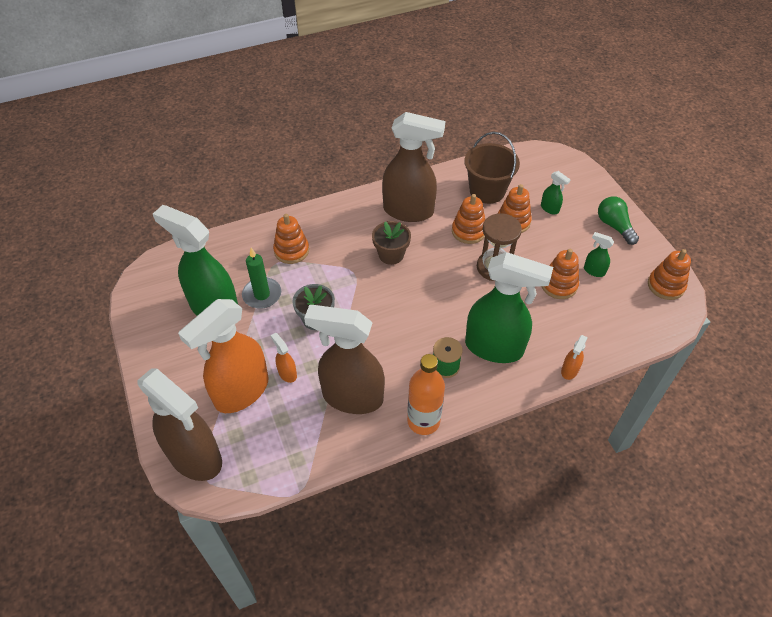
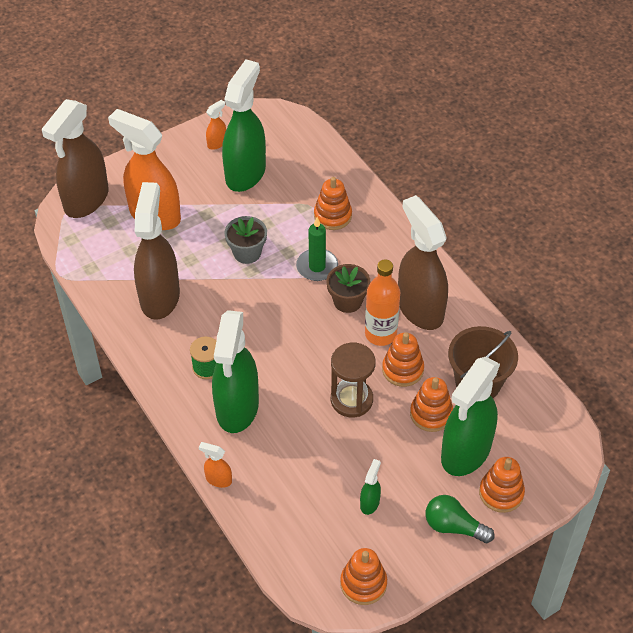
camera: 80 degrees right, 0 degrees up
green candle [242,248,281,309] -> green candle moved to [296,217,338,281]
orange spray bottle [270,333,297,383] -> orange spray bottle moved to [206,100,226,150]
brown spray bottle [382,112,445,222] -> brown spray bottle turned 150 degrees clockwise [398,195,448,330]
orange bottle [407,354,445,435] -> orange bottle moved to [365,260,400,346]
green spray bottle [541,171,571,214] -> green spray bottle [441,357,500,476], size x2.44
orange stacking toy [542,249,579,299] -> orange stacking toy moved to [479,457,525,513]
green light bulb [598,196,639,245] -> green light bulb turned 120 degrees counterclockwise [425,495,495,543]

